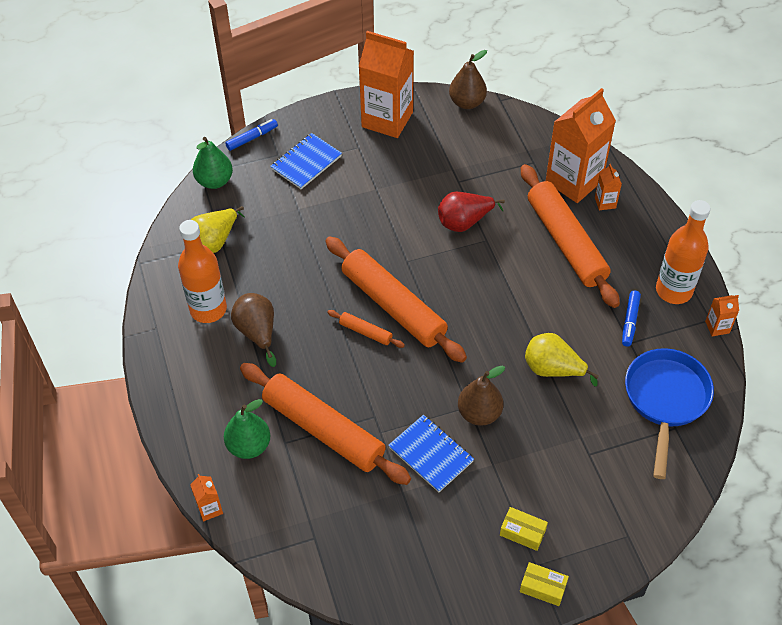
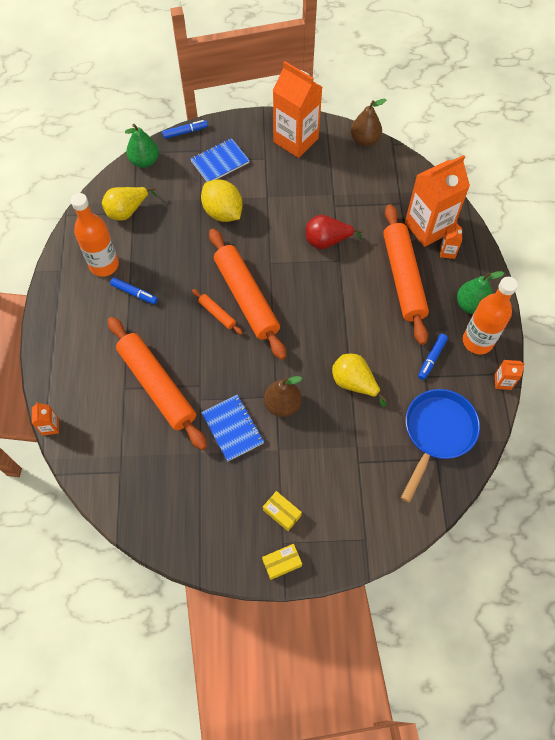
camera: 15 degrees right, 10 degrees up
green pear [224,399,270,459] -> green pear moved to [457,271,504,314]
brown pear [231,293,276,367] -> blue marker [110,277,158,304]
yellow box [520,562,569,606] -> yellow box turned 60 degrees counterclockwise [262,544,302,580]
none -> yellow lemon [201,179,243,222]

